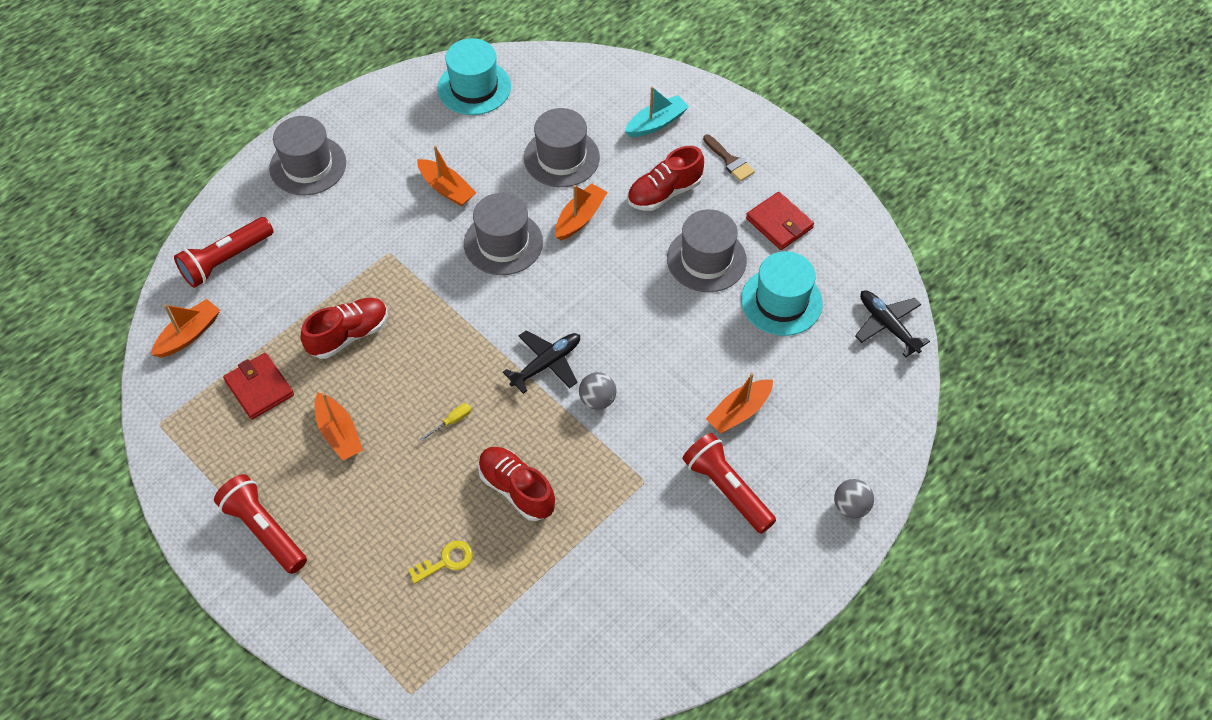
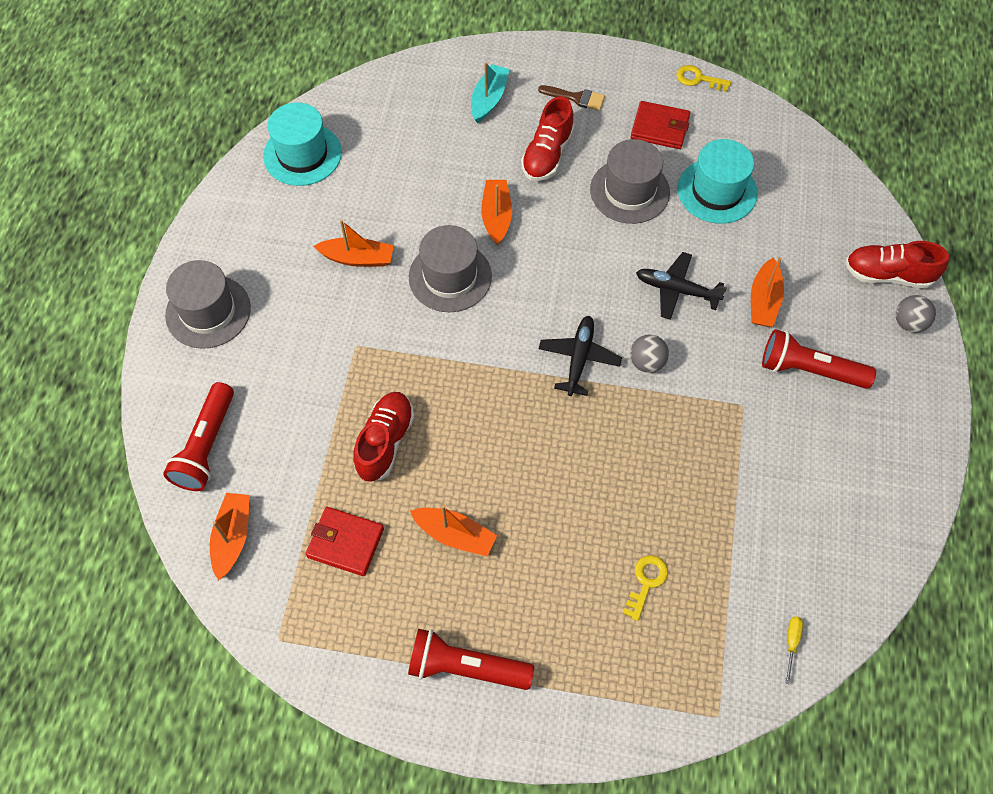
camera: 35 degrees left, 5 degrees up
yellow screwdriver [420,403,471,441] -> yellow screwdriver moved to [785,616,803,684]
red shoe [478,447,555,521] -> red shoe moved to [845,241,949,289]
grey hat [524,108,600,187] -> none
black plane [855,290,930,357] -> black plane moved to [636,252,727,320]
none -> yellow key [677,65,731,92]

